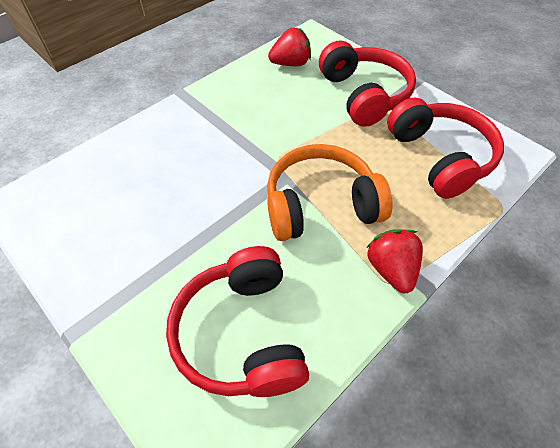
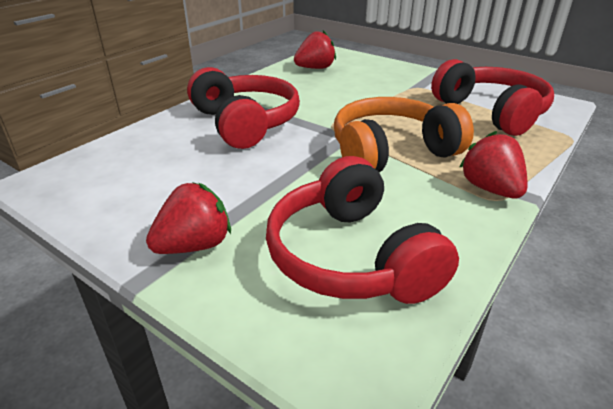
camera: 10 degrees left, 20 degrees down
red headphones [319,40,416,127] -> red headphones moved to [187,67,300,149]
none -> red strawberry [146,182,231,254]

